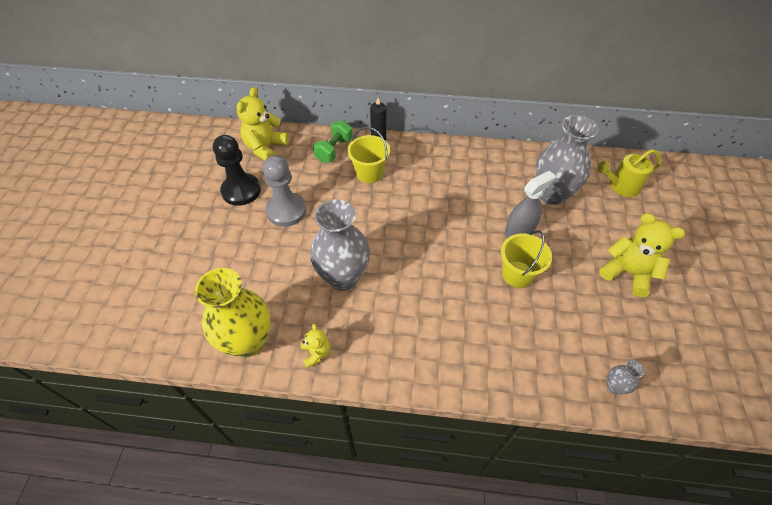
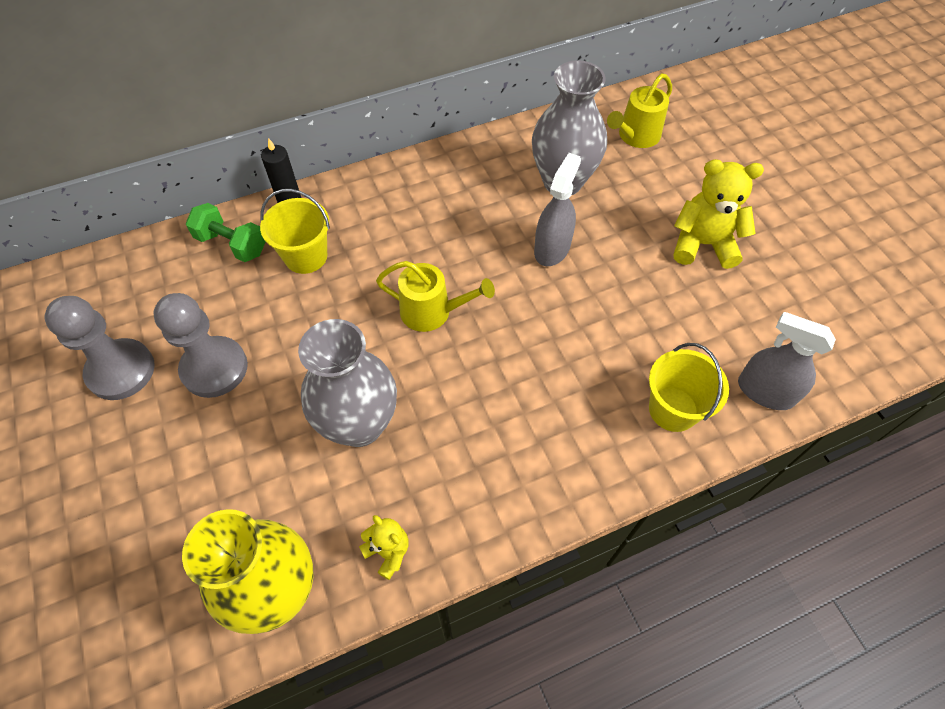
camera: 30 degrees left, 5 degrees up
black pawn [213,135,261,206] -> grey pawn [44,296,155,400]
yellow teddy bear [237,87,289,161] -> none
green dumbbell [313,120,353,163] -> green dumbbell turned 60 degrees counterclockwise [186,203,265,262]
yellow bucket [501,230,552,288] -> yellow bucket moved to [649,343,729,432]
grey vase [607,360,644,395] -> grey spray bottle [738,312,836,410]
none -> yellow watering can [376,261,495,332]

